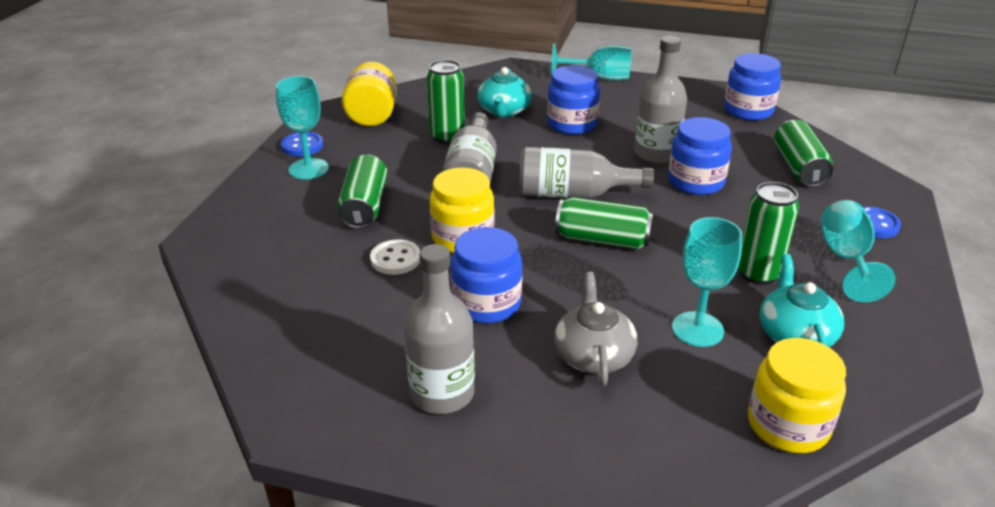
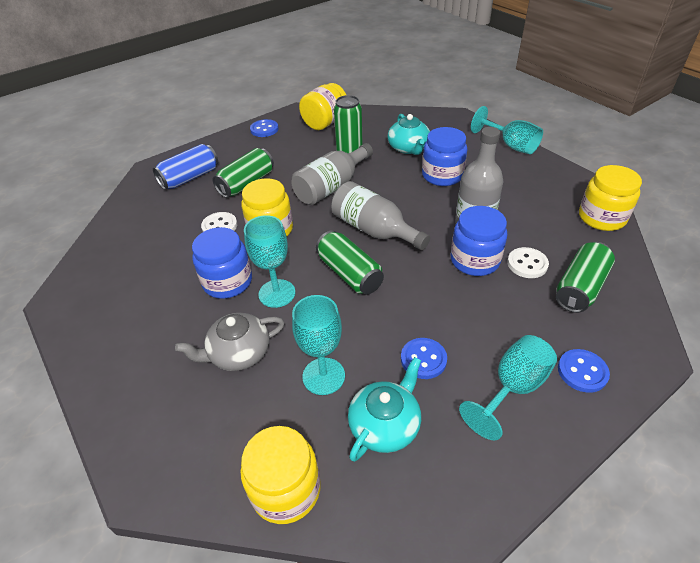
camera: 40 degrees right, 10 degrees up
turquoise goblet [276,76,329,180] -> turquoise goblet moved to [244,215,295,308]
grey bottle [404,244,475,414] -> none
turquoise teapot [477,67,532,117] -> turquoise teapot turned 60 degrees counterclockwise [388,114,430,155]
grey teapot [554,272,638,386] -> grey teapot turned 150 degrees counterclockwise [175,313,285,371]
blue jar [724,53,781,121] -> yellow jar [579,165,642,231]
green can [738,182,799,285] -> blue button [401,338,447,379]
none -> blue can [153,144,218,190]
none -> white button [507,247,549,278]

